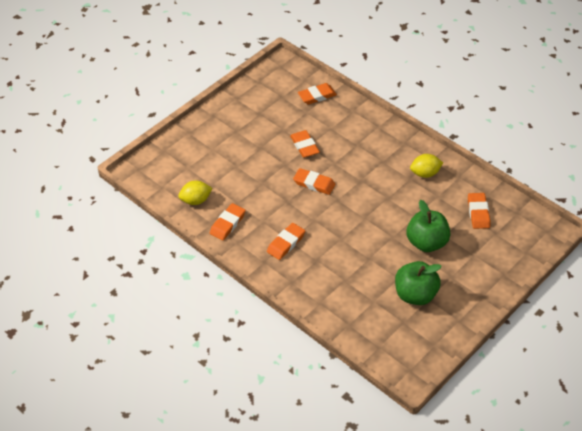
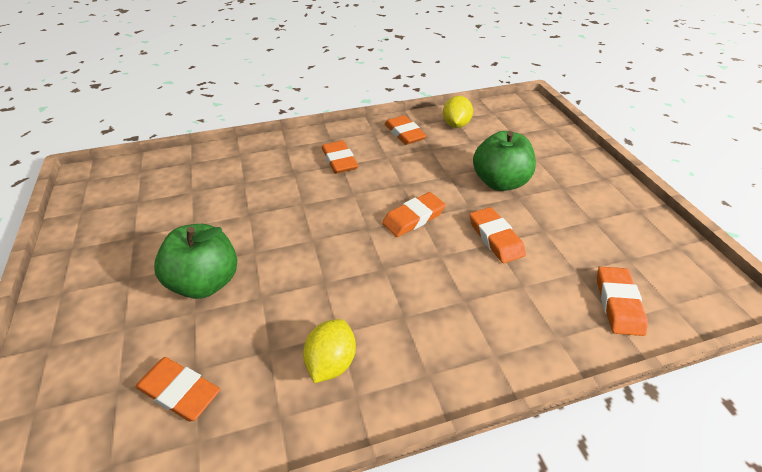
camera: 120 degrees right, 5 degrees down
orange eraser [290,130,320,158] -> orange eraser turned 60 degrees clockwise [470,207,526,263]
green apple [395,261,442,305] -> green apple moved to [473,131,536,191]

